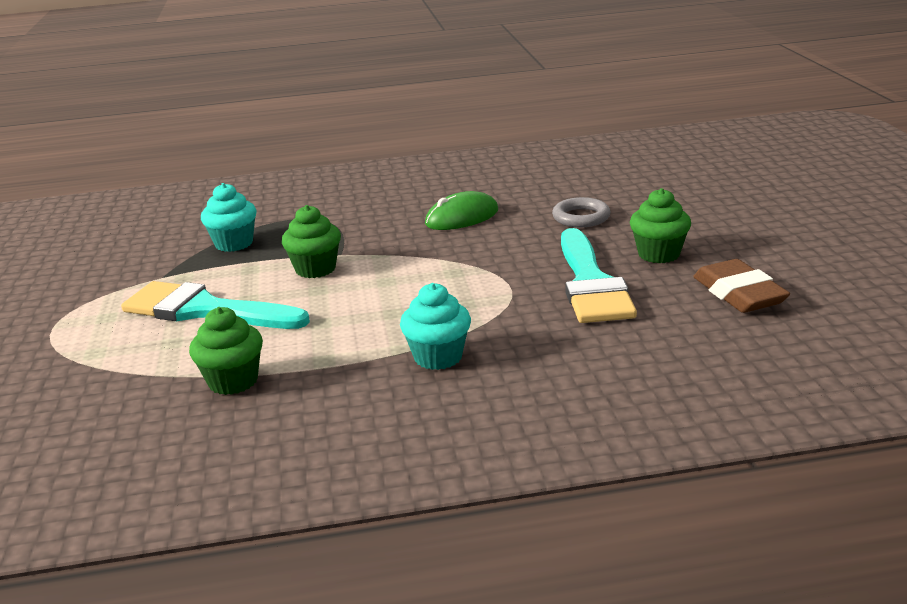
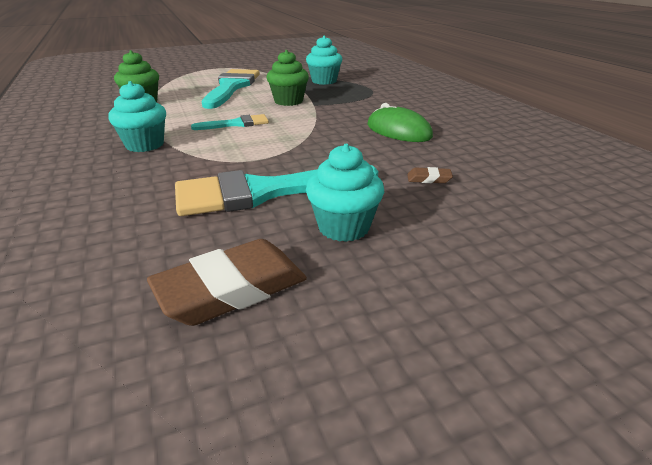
camera: 75 degrees right, 5 degrees up
grey ring [552,197,610,227] -> brown eraser [407,167,453,183]
green cupcake [630,188,691,263] -> turquoise cupcake [306,144,384,242]
none -> turquoise brush [191,114,269,130]

